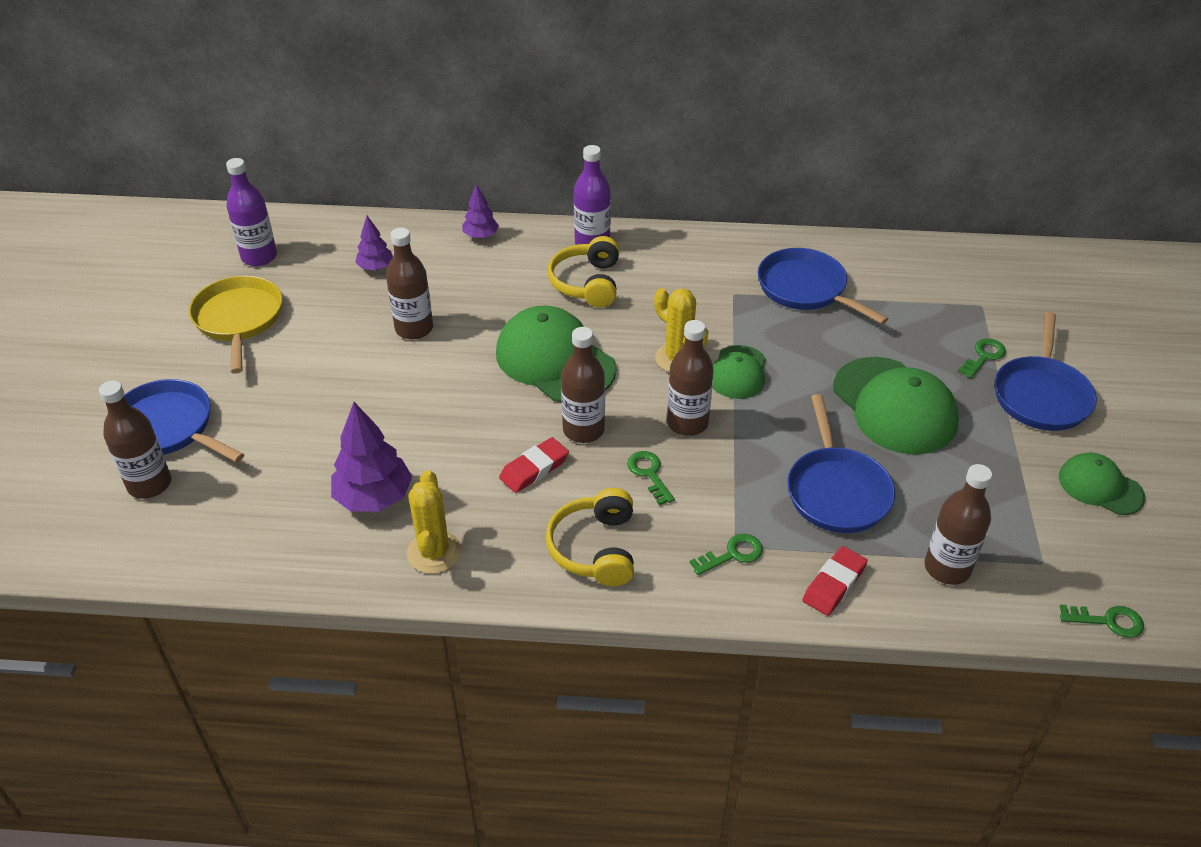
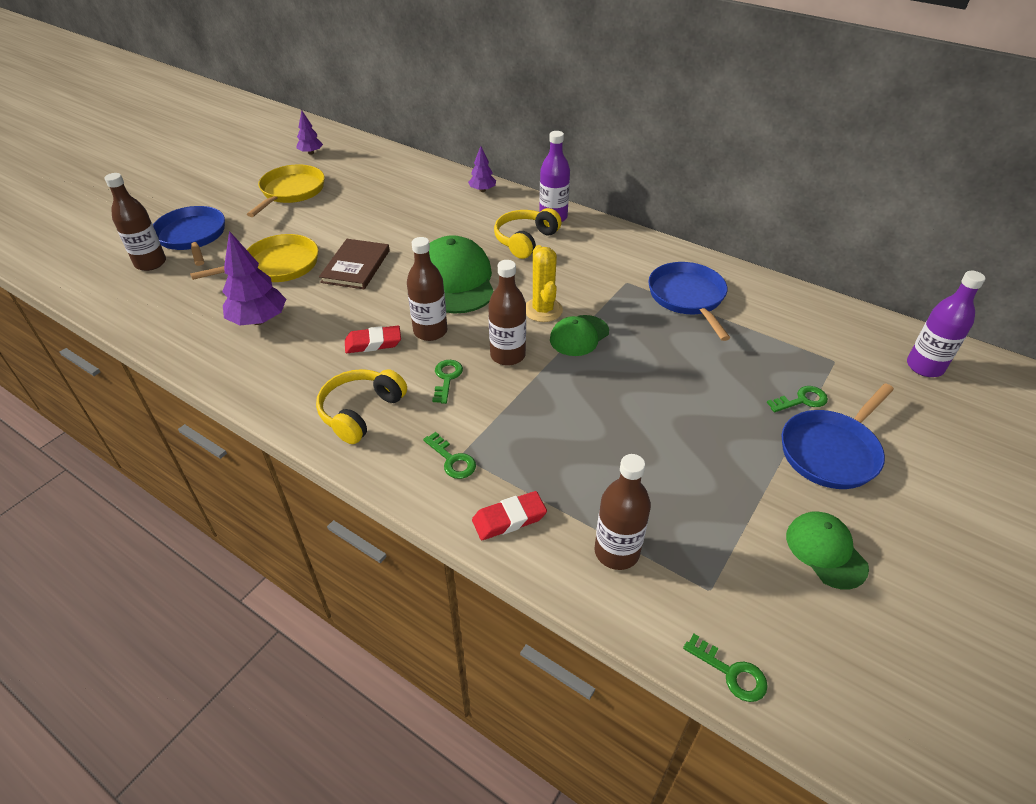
camera: 30 degrees right, 0 degrees up
purple bottle [226,158,277,266] -> purple bottle moved to [907,271,985,377]
purple tree [355,216,393,270] -> purple tree moved to [296,110,323,155]
brown bottle [386,228,433,339] -> none
yellow cactus [407,470,462,574] -> none
green key [689,534,763,575] -> green key turned 45 degrees clockwise [423,432,476,479]
blue pan [787,394,895,533] -> none
green cap [833,357,959,455] -> none
none -> yellow pan [190,234,318,282]
none -> brown book [319,239,390,289]

